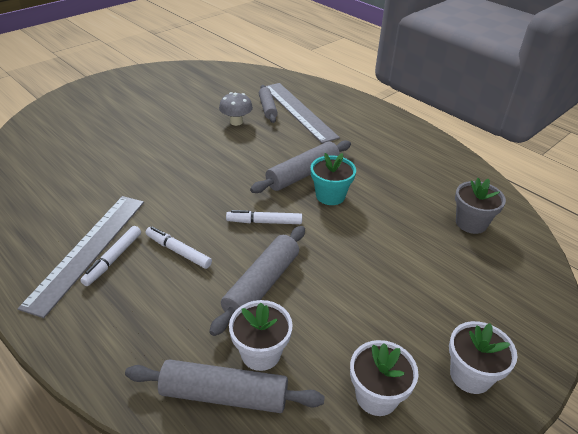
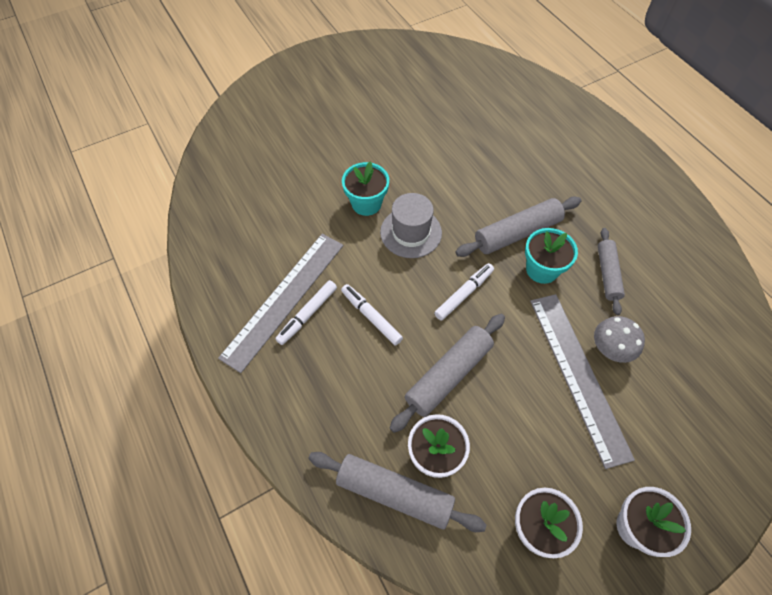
camera: 15 degrees right, 20 degrees up
grey mushroom [219,92,253,126] -> grey mushroom moved to [594,316,645,363]
white marker [226,210,302,224] -> white marker turned 120 degrees clockwise [434,263,494,320]
grey rolling pin [259,85,278,123] -> grey rolling pin moved to [598,228,625,315]
grey ruler [266,83,340,143] -> grey ruler moved to [530,294,635,469]
grey flower pot [455,178,506,234] -> none
none -> turquoise flower pot [342,161,389,216]
none -> grey hat [380,193,442,258]

